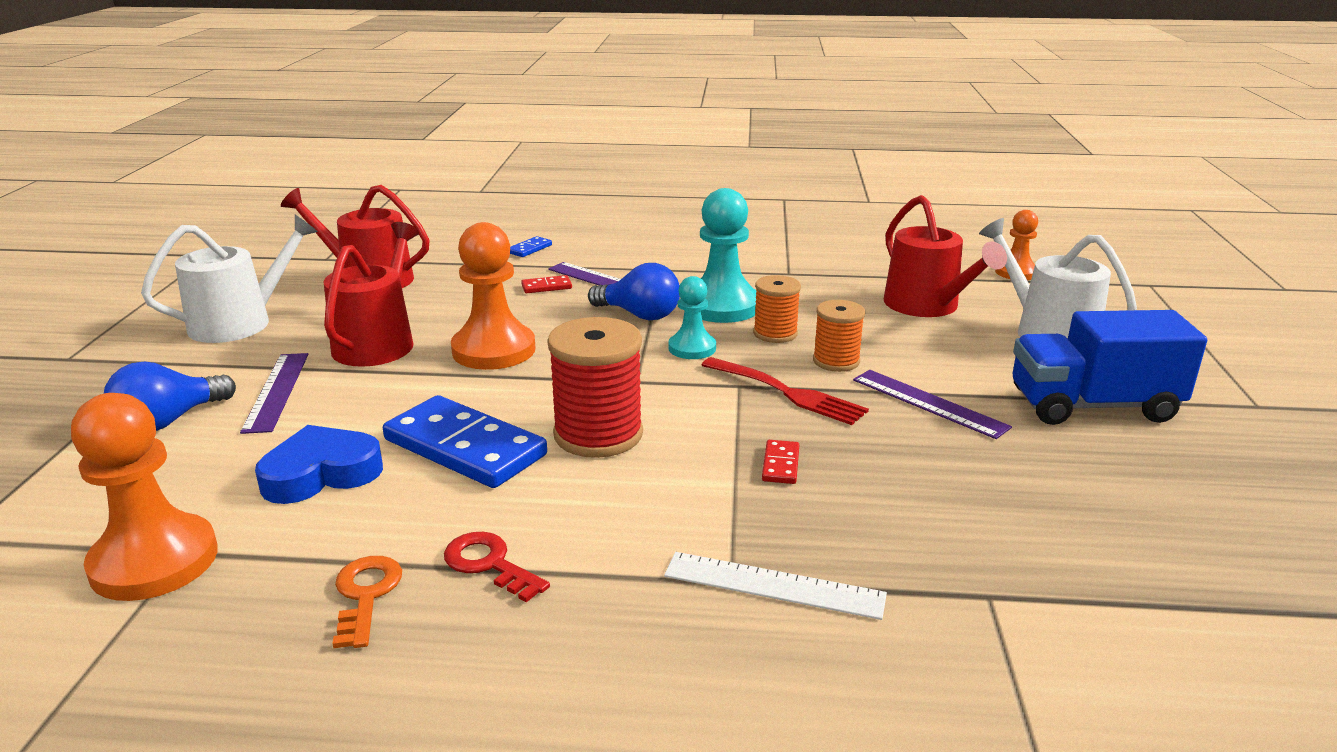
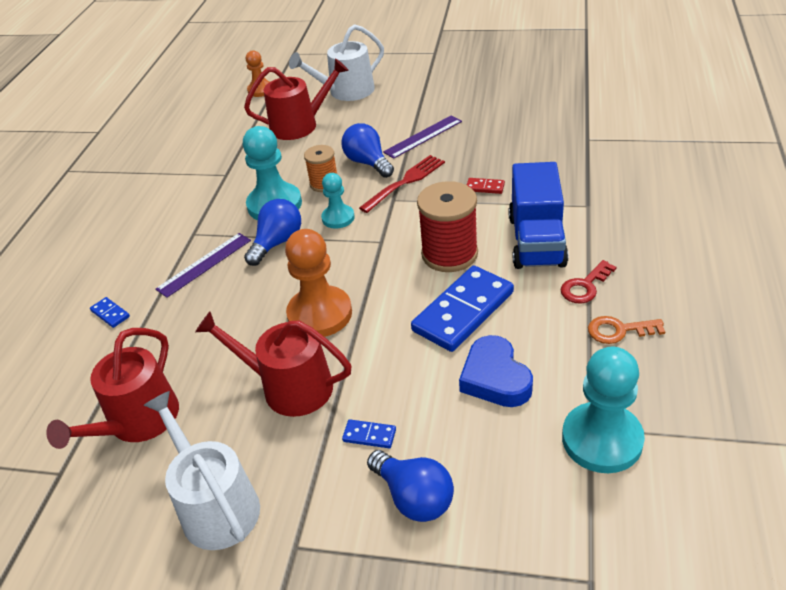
camera: 80 degrees left, 15 degrees up
orange pawn [71,393,218,601] -> turquoise pawn [562,347,645,473]
purple ruler [240,353,308,434] -> blue domino [342,419,396,448]
red domino [521,275,572,293] -> none
white ruler [664,552,887,620] -> none
orange spool [813,300,865,372] -> blue light bulb [342,123,394,178]
blue truck [1013,310,1207,425] -> blue truck moved to [508,162,568,269]

